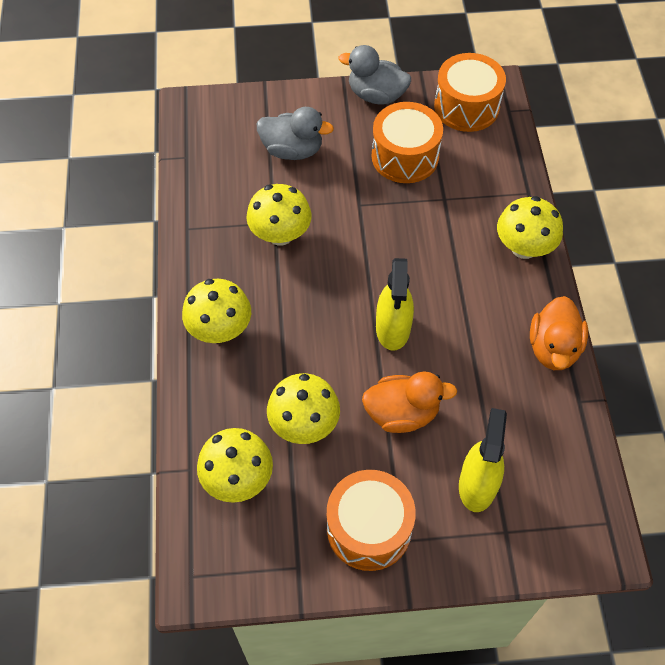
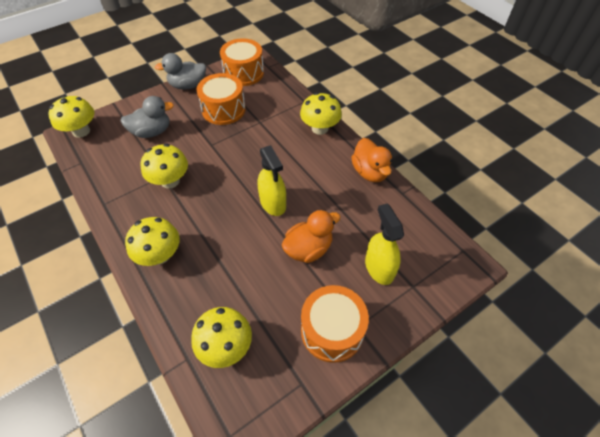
camera: 30 degrees left, 5 degrees down
yellow mushroom [267,373,340,444] -> yellow mushroom moved to [49,95,94,138]

